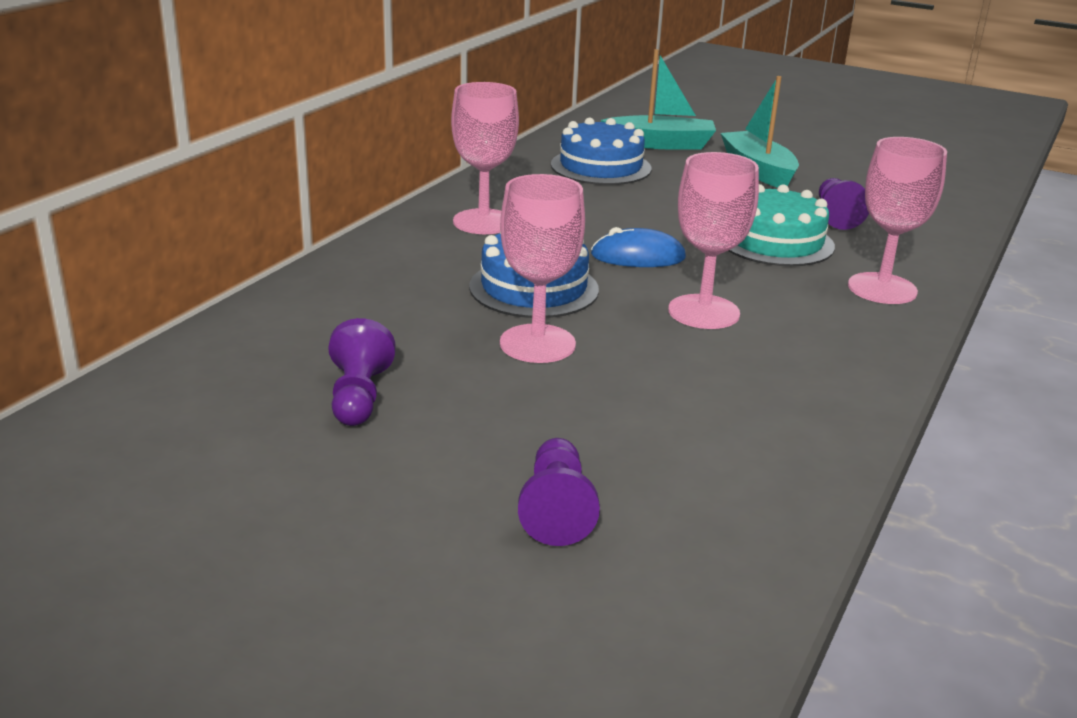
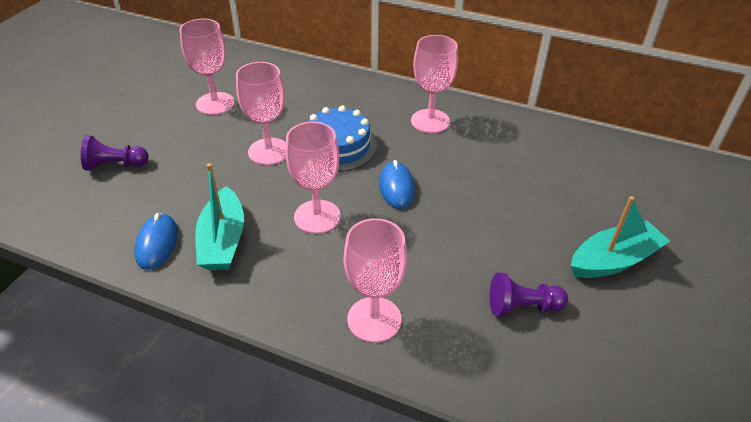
camera: 85 degrees right, 15 degrees up
purple pawn [328,318,396,426] -> pink goblet [179,19,235,115]
blue cake [551,118,652,185] -> none
turquoise boat [601,49,716,150] -> turquoise boat moved to [195,163,244,270]
turquoise cake [728,184,835,266] -> none
none -> blue mouse [134,213,178,270]

